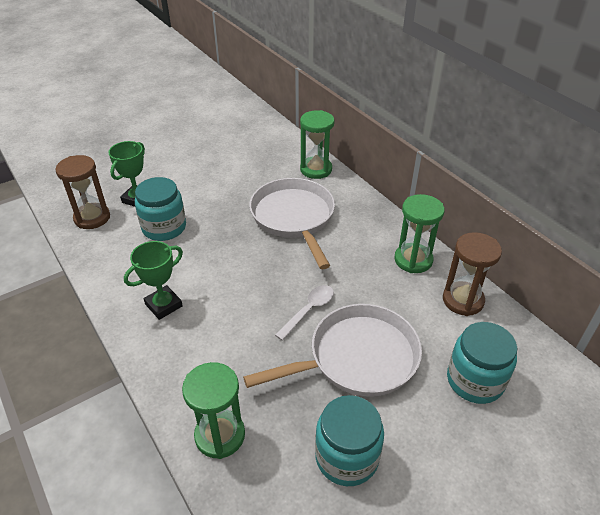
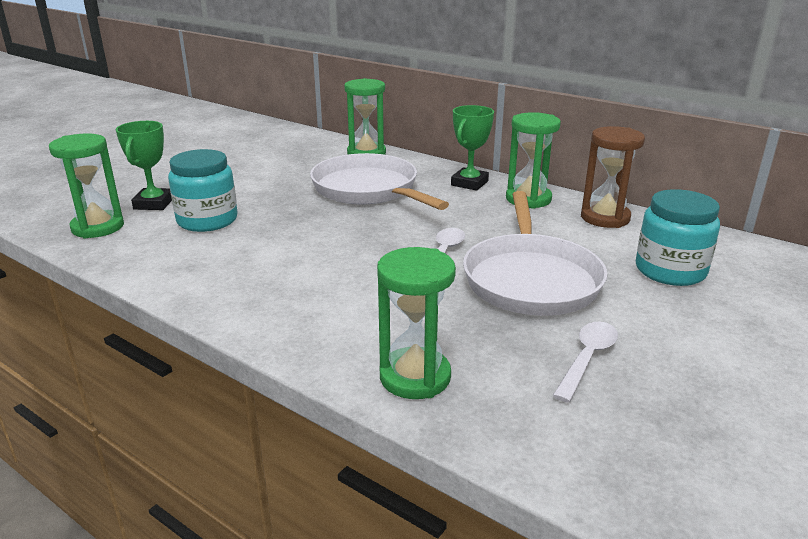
camera: 20 degrees left, 15 degrees down
brown hourglass [55,155,110,229] -> green hourglass [49,133,124,239]
green trophy [124,241,183,320] -> green trophy moved to [451,105,494,191]
white pan [243,304,422,397] -> white pan turned 135 degrees clockwise [463,191,607,316]
turquoise jar [315,395,384,486] -> white spoon [552,322,618,403]

